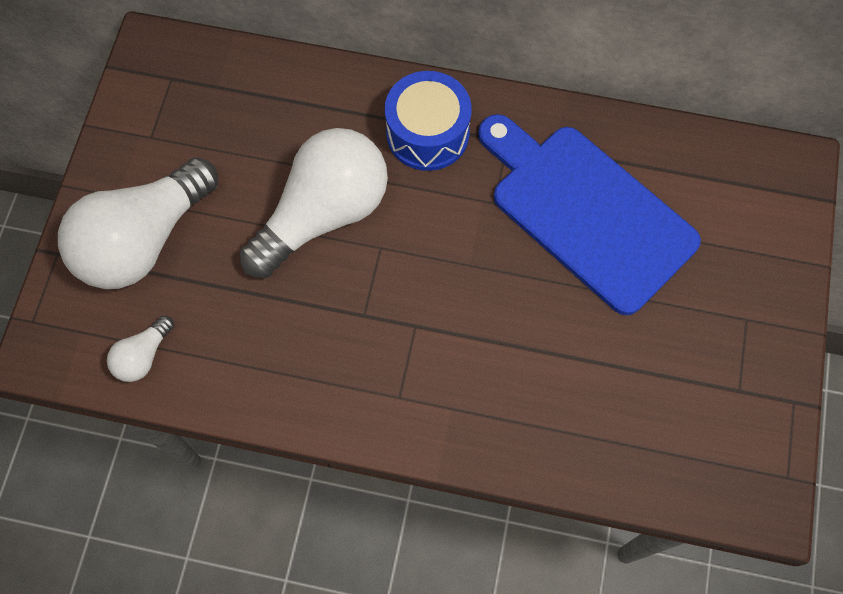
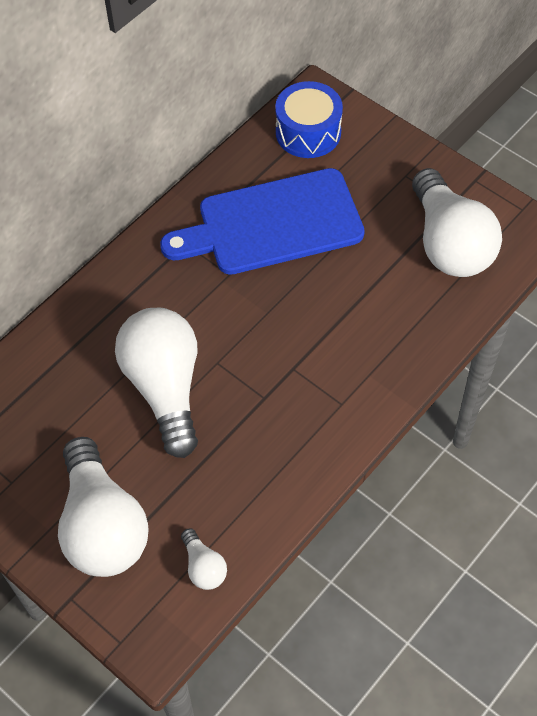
camera: 60 degrees left, 10 degrees down
blue drum [385,71,472,171] -> blue drum moved to [275,81,343,158]
none -> white light bulb [412,168,502,277]

